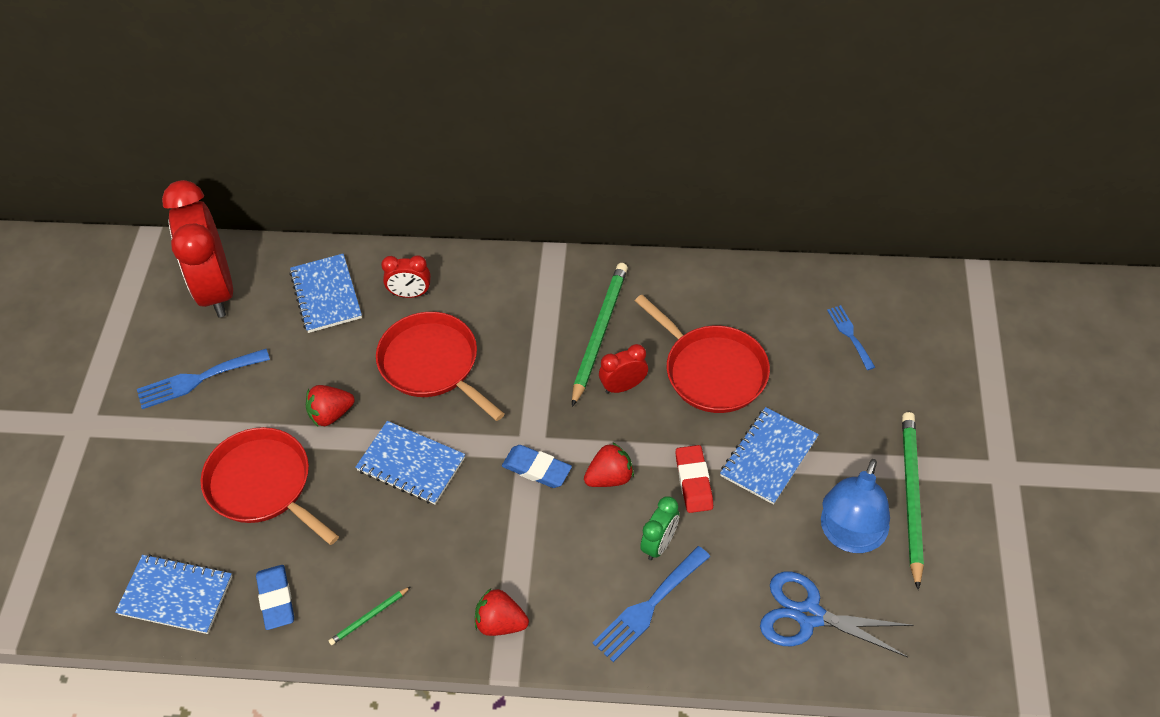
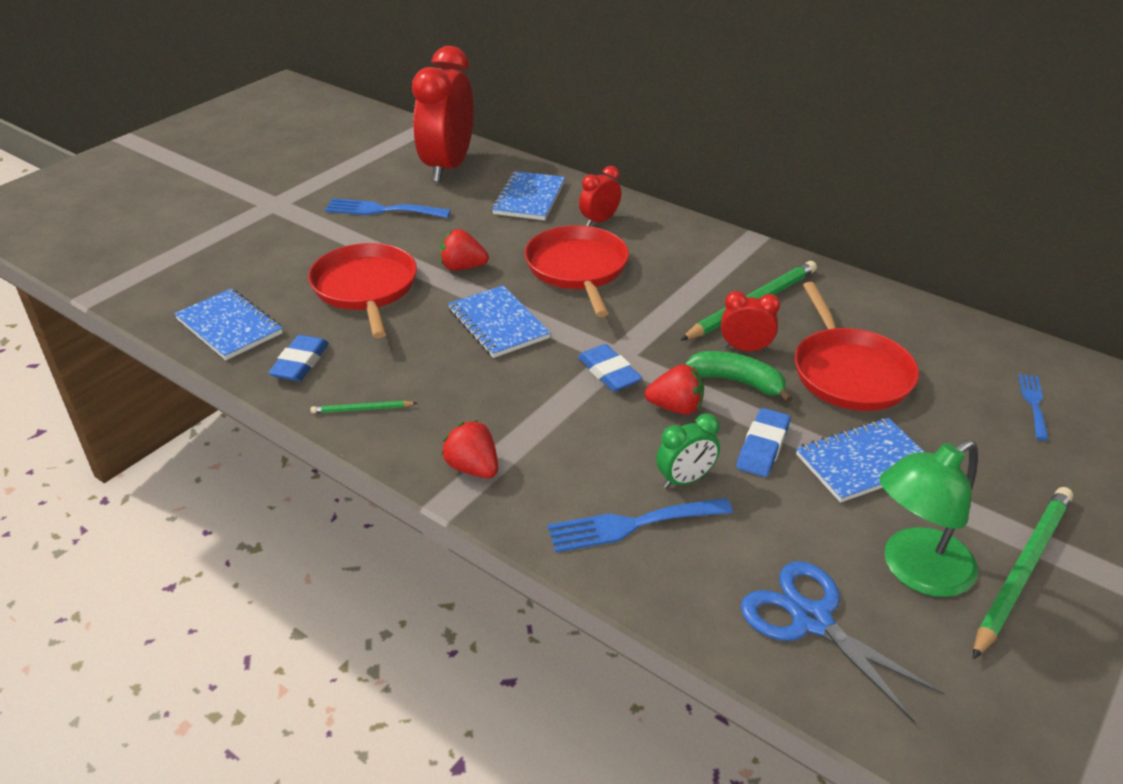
camera: 30 degrees right, 15 degrees down
red clock [381,255,431,298] -> red clock turned 105 degrees clockwise [579,166,621,226]
red eraser [675,445,713,513] -> blue eraser [736,408,790,477]
blue lamp [821,459,890,553] -> green lamp [879,439,978,597]
none -> green banana [685,351,793,403]

